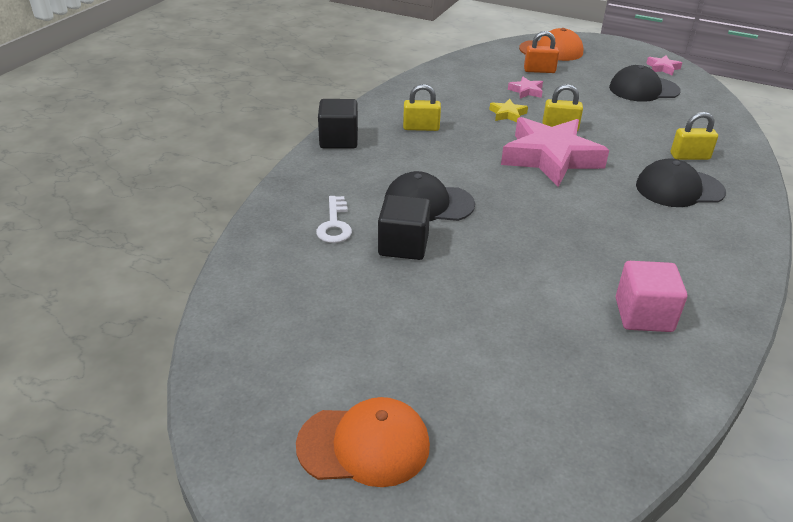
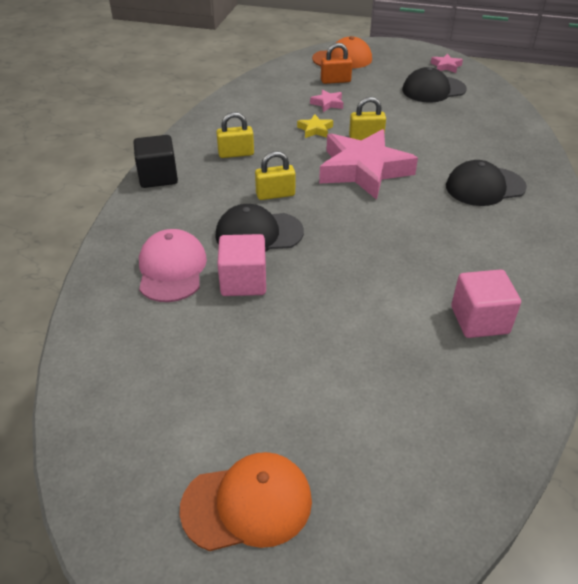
camera: 10 degrees left, 5 degrees up
white key [316,196,352,243] -> pink cap [139,229,207,302]
black cube [378,195,430,260] -> pink cube [217,234,266,296]
yellow padlock [671,112,718,160] -> yellow padlock moved to [255,151,295,200]

